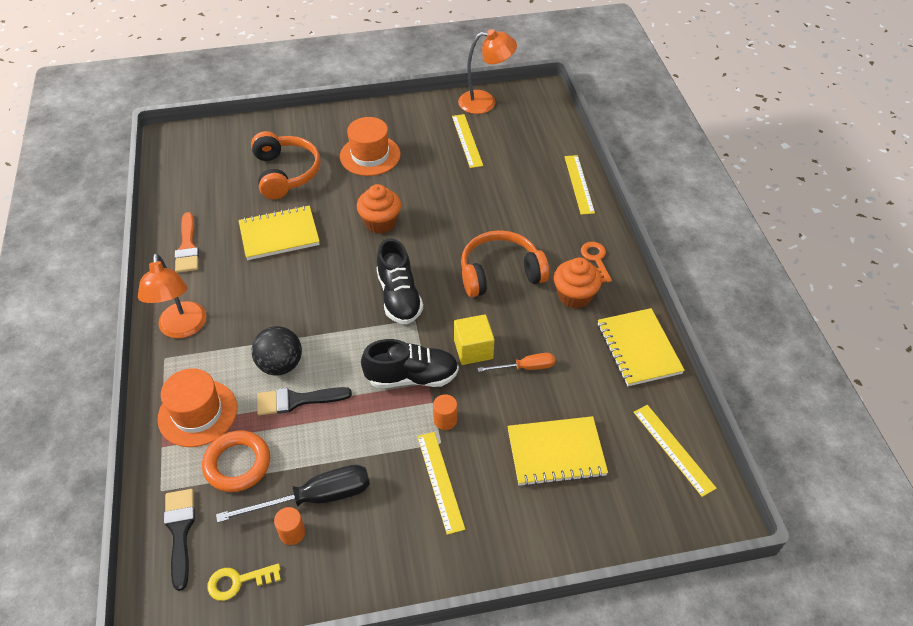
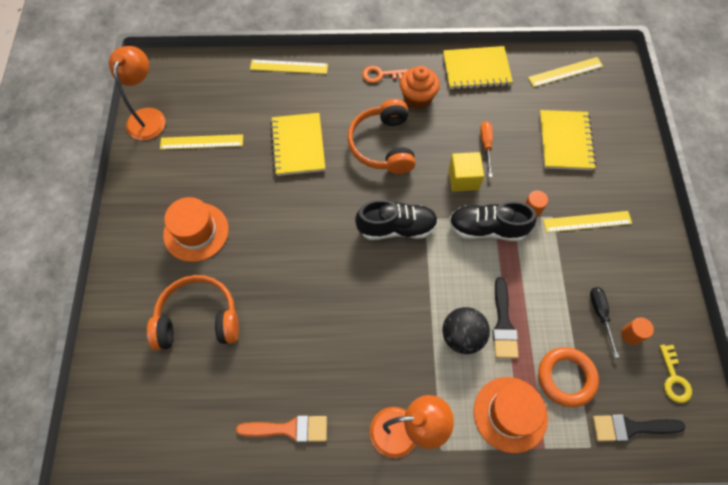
camera: 80 degrees left, 15 degrees up
black screwdriver [216,464,370,523] -> black screwdriver [590,287,619,358], size x0.58
yellow notebook [239,205,320,260] -> yellow notebook moved to [270,113,326,176]
orange cupcake [357,184,401,234] -> none
black shoe [361,339,459,388] -> black shoe turned 90 degrees counterclockwise [449,201,537,241]

